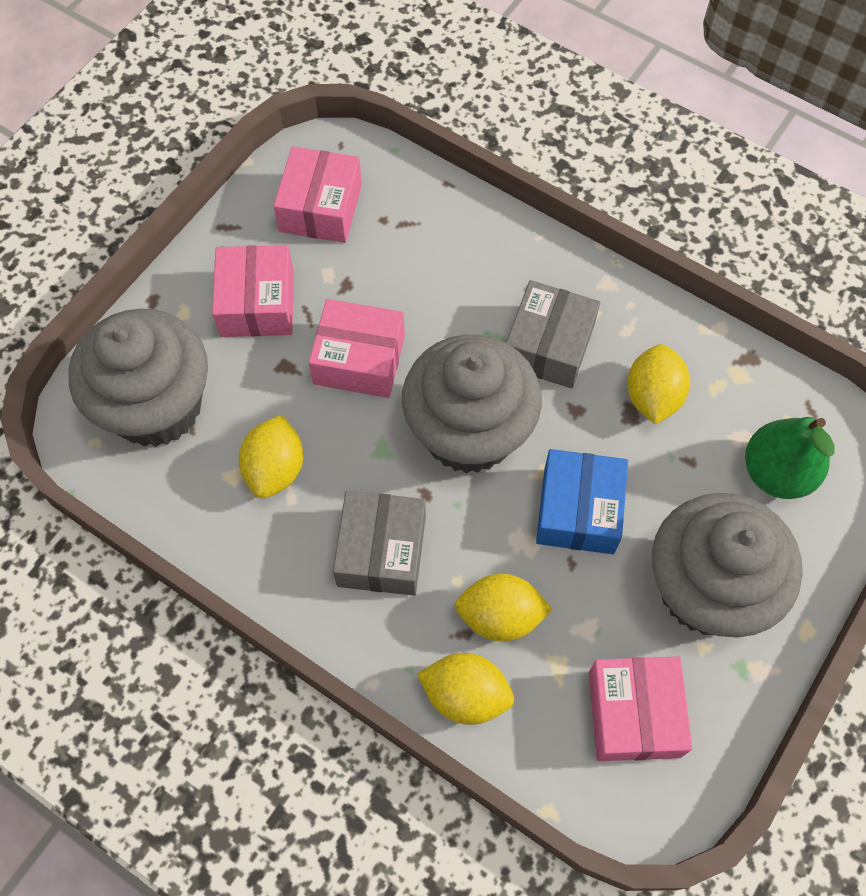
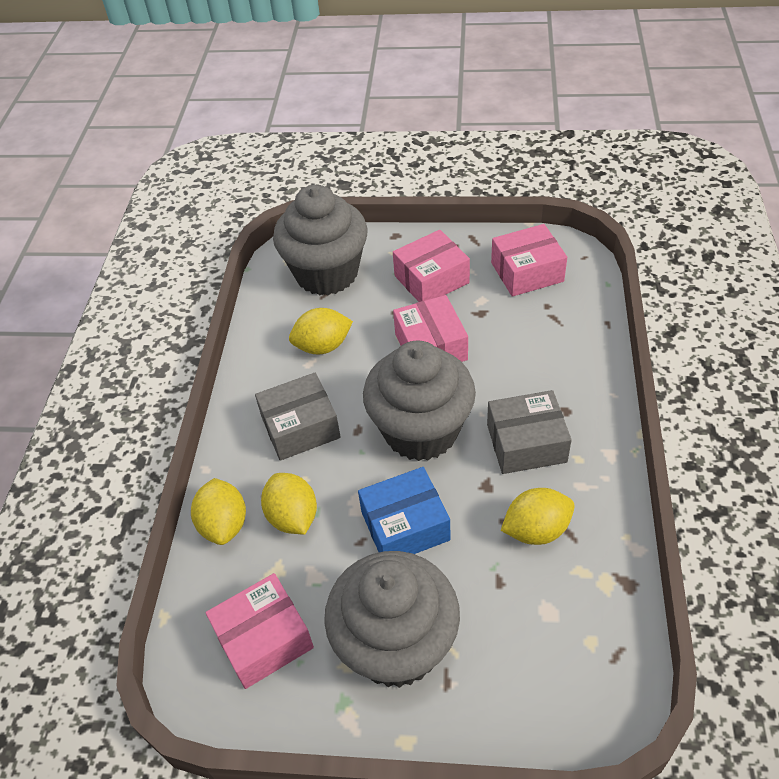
camera: 65 degrees right, 15 degrees down
green pear [745,417,835,499] -> none

